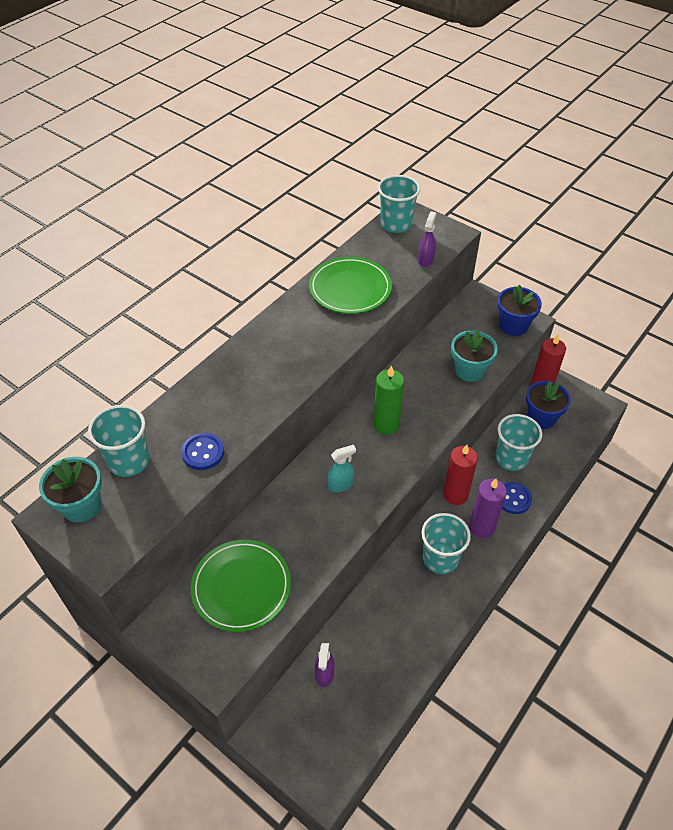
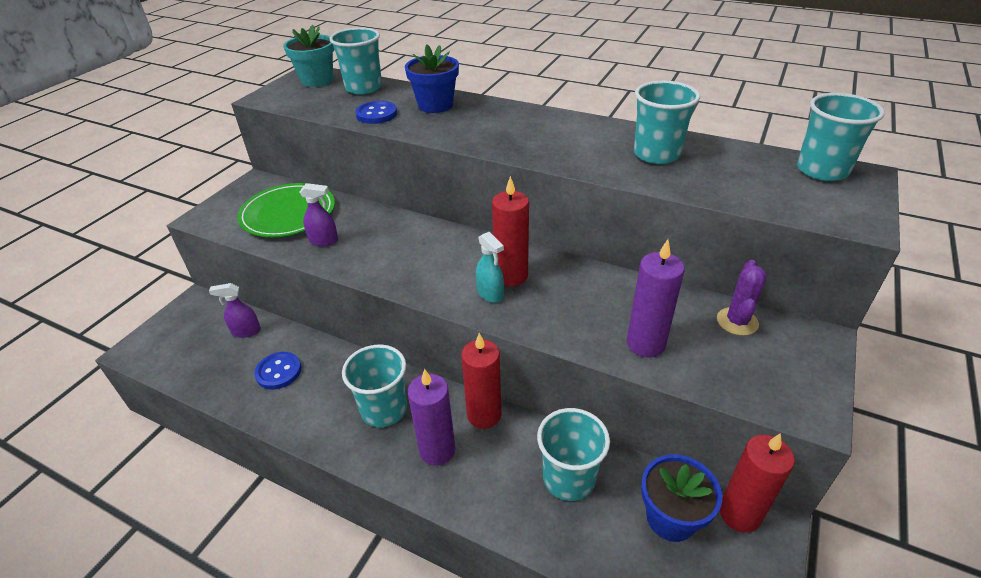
camera: 80 degrees right, 10 degrees down
green plate [309,257,392,314] -> turquoise cup [634,80,700,164]
turquoise spray bottle [327,445,356,492] -> turquoise spray bottle moved to [476,232,504,303]
green candle [374,365,404,435] -> red candle [492,176,529,286]
purple spray bottle [418,211,436,267] -> purple spray bottle moved to [299,183,338,246]
turquoise flower pot [451,329,498,382] -> purple candle [627,239,685,357]
blue flower pot [497,284,542,336] -> blue flower pot moved to [405,44,459,113]
blue button [502,482,532,514] -> blue button moved to [254,352,301,389]
none -> purple cactus [717,260,767,336]

